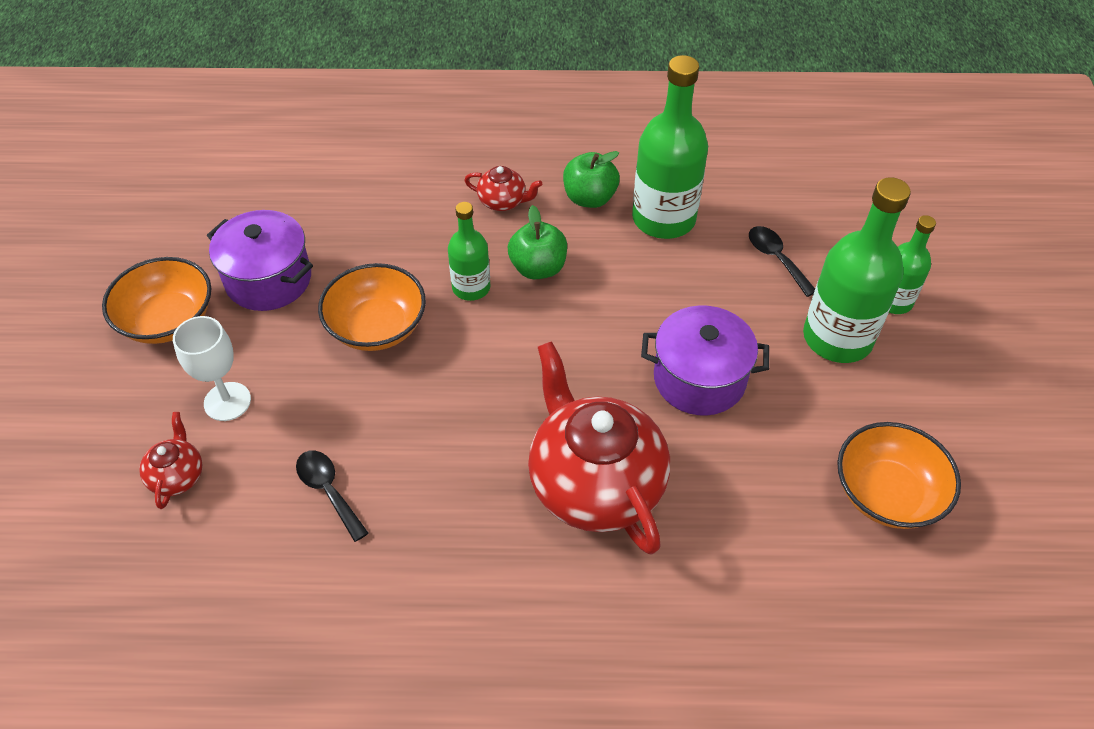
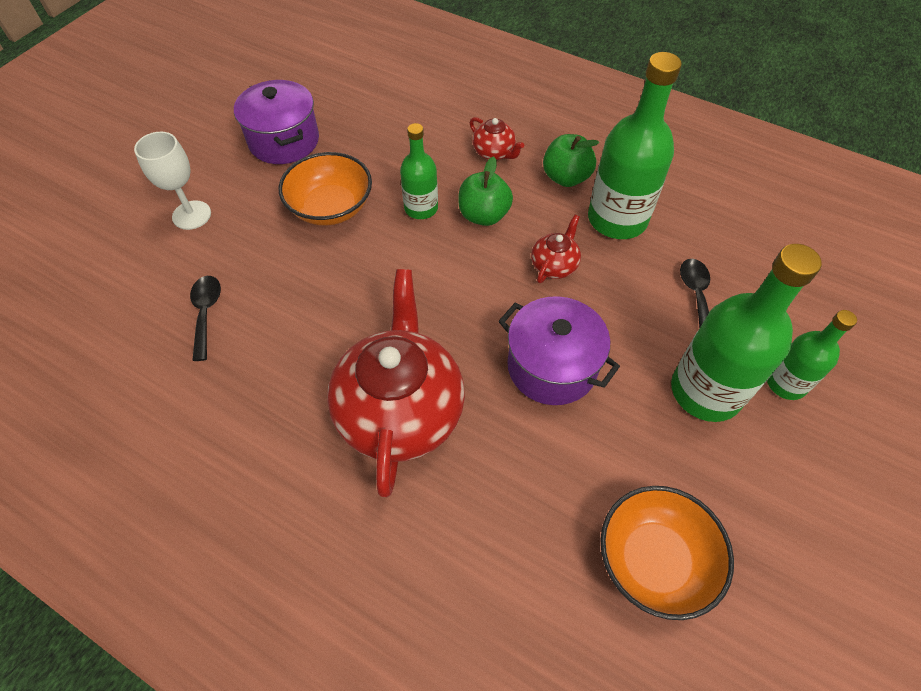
camera: 30 degrees right, 5 degrees up
orange bowl [102,257,211,344] -> none
red teapot [139,412,202,509] -> red teapot moved to [531,215,581,283]

